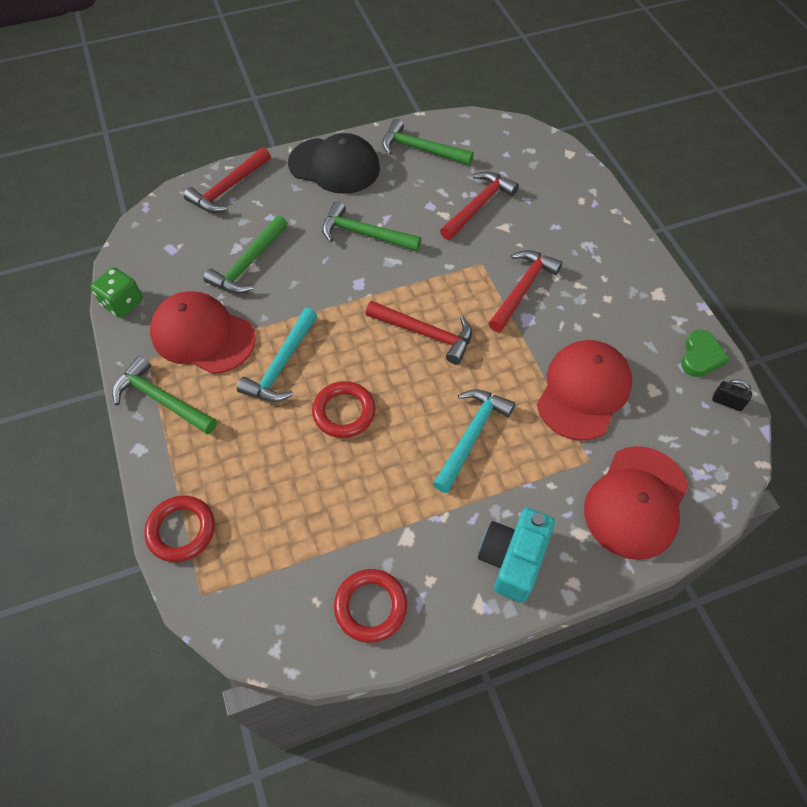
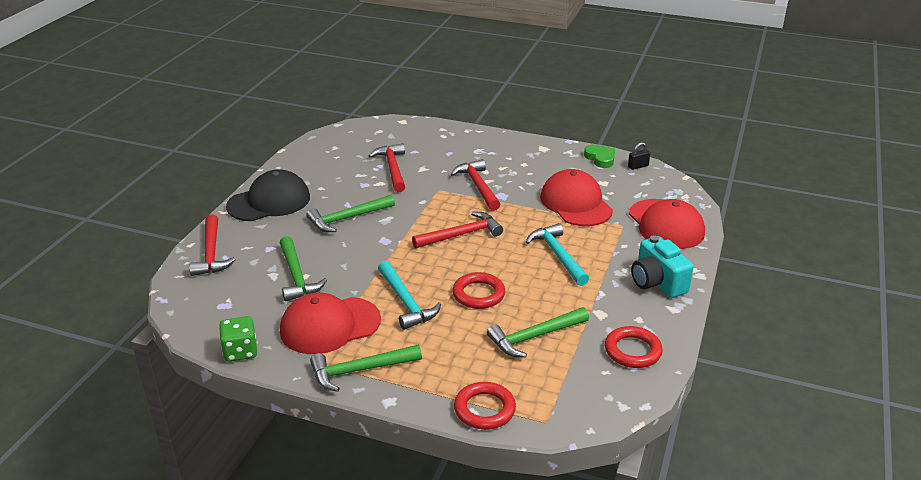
camera: 50 degrees left, 25 degrees down
green hammer [382,119,474,165] -> green hammer moved to [487,307,589,358]

